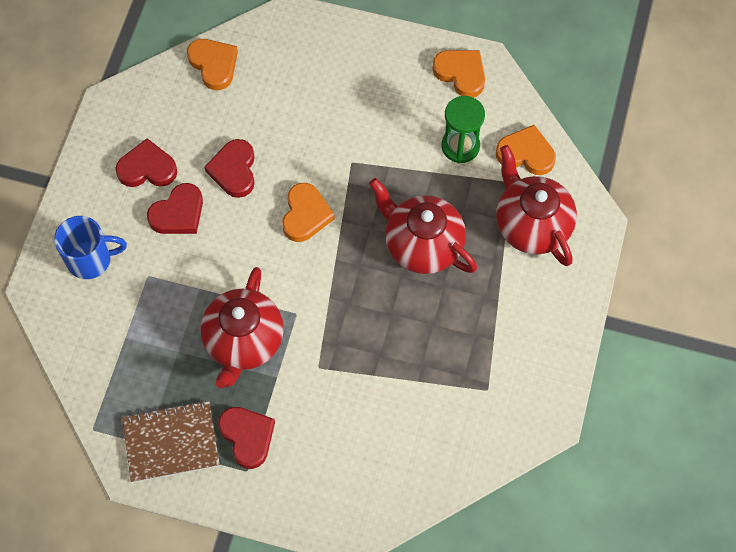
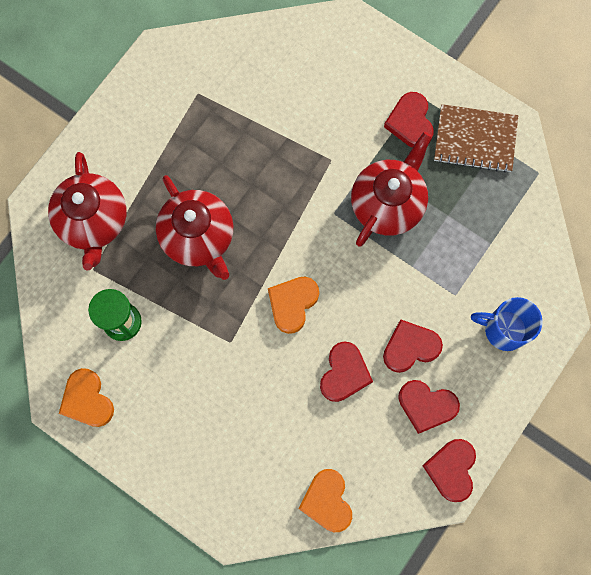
camera: 160 degrees left, 10 degrees up
orange heart [496,125,556,175] -> none
none -> red heart [422,439,476,502]

